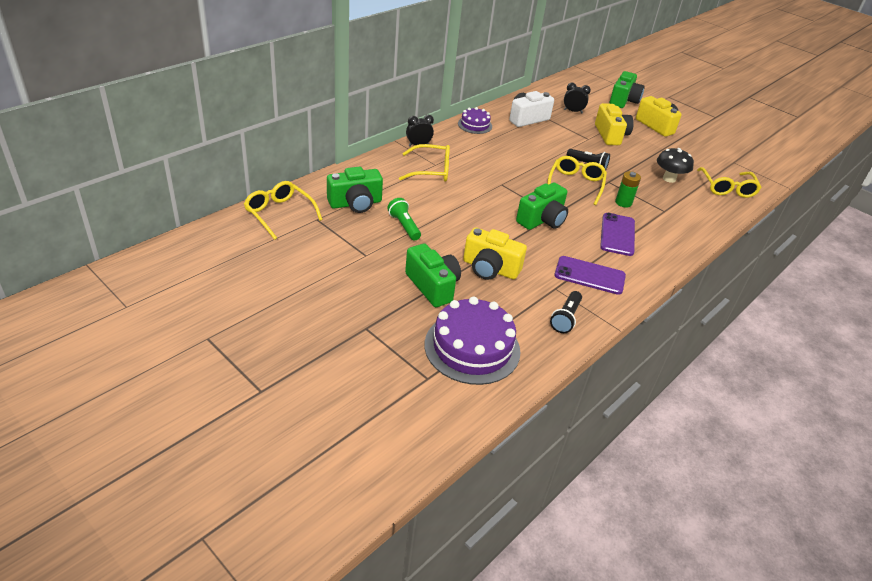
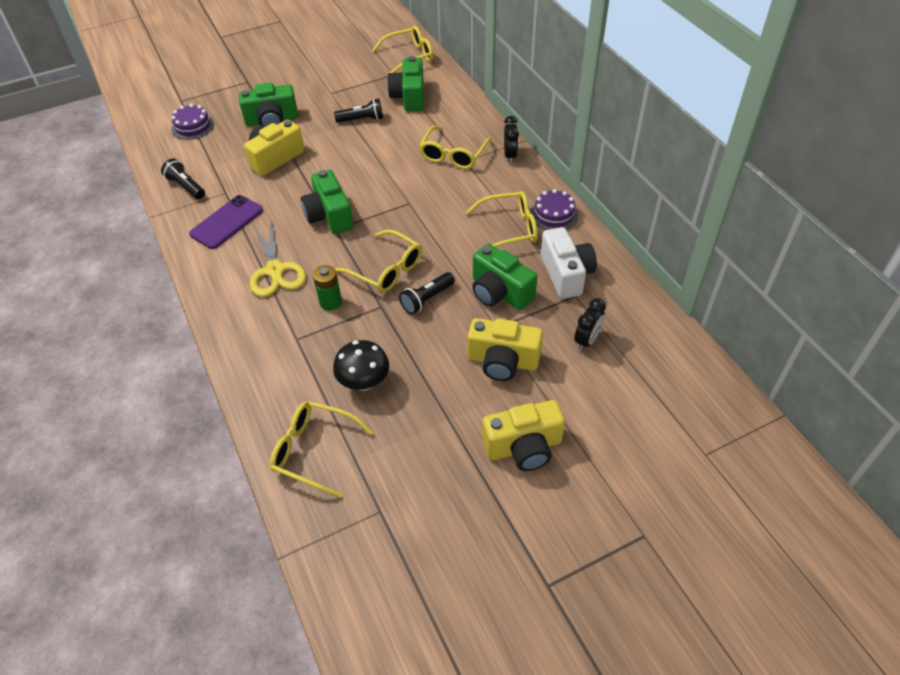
camera: 115 degrees right, 10 degrees up
green flashlight [387,198,421,240] -> black flashlight [334,98,383,123]
purple cake [424,297,520,385] -> purple cake [171,104,214,140], size x0.54
purple phone [600,213,635,256] -> yellow scissors [250,219,306,297]
green camera [610,71,645,108] -> green camera moved to [472,244,537,310]
none -> yellow glasses [465,191,538,247]

